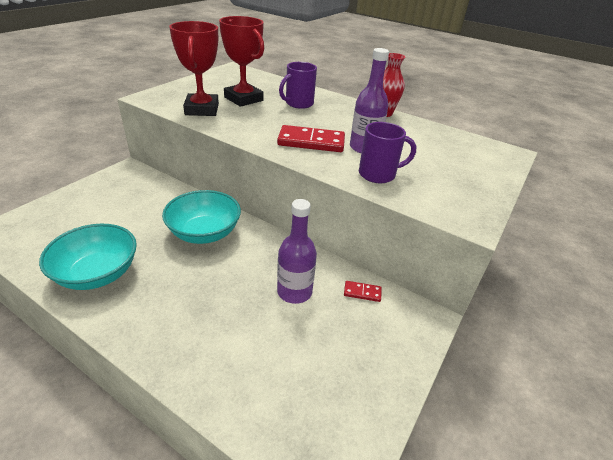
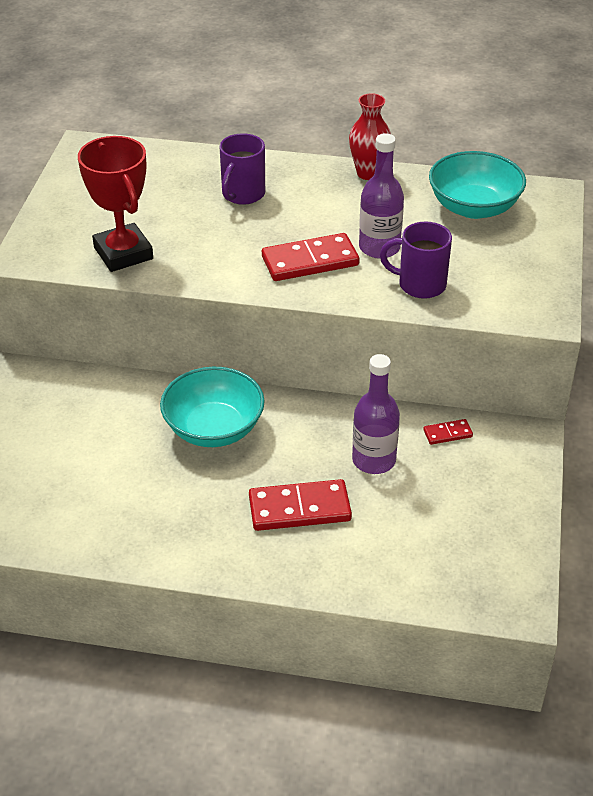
camera: 20 degrees left, 5 degrees up
turquoise bowl [39,224,137,290] -> turquoise bowl moved to [429,151,526,219]
red trophy [219,16,264,107] -> none
purple mug [359,122,416,183] -> purple mug turned 135 degrees counterclockwise [380,222,452,299]
none -> red domino [249,479,352,531]

